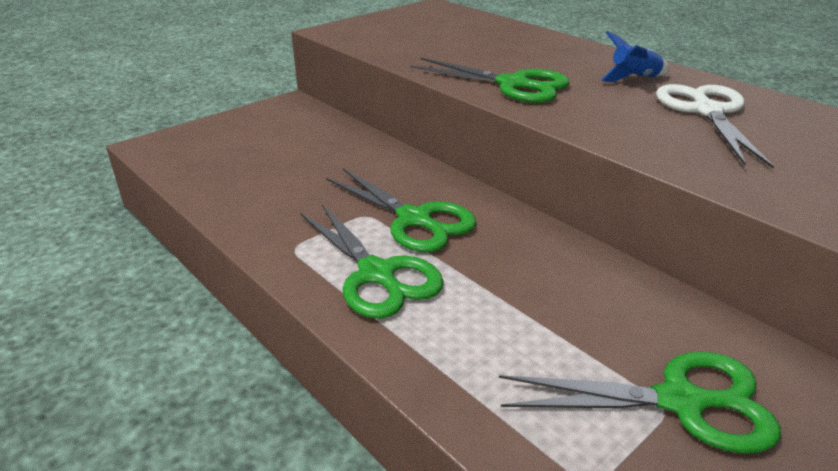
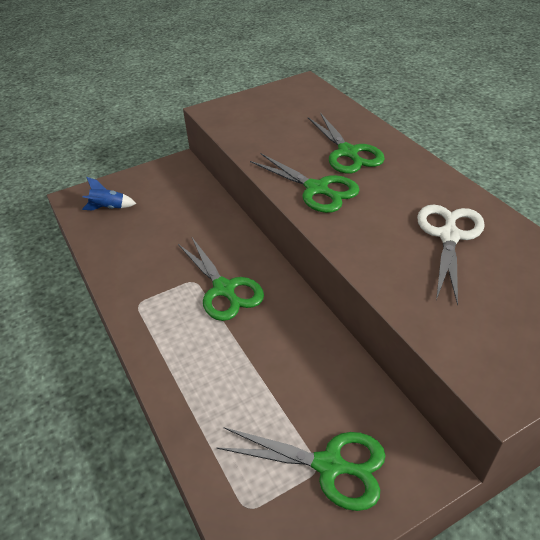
camera: 15 degrees right, 10 degrees up
green scissors [300,204,444,319] -> green scissors moved to [308,113,385,174]
blue rocket [601,31,670,82] -> blue rocket moved to [82,177,136,210]

